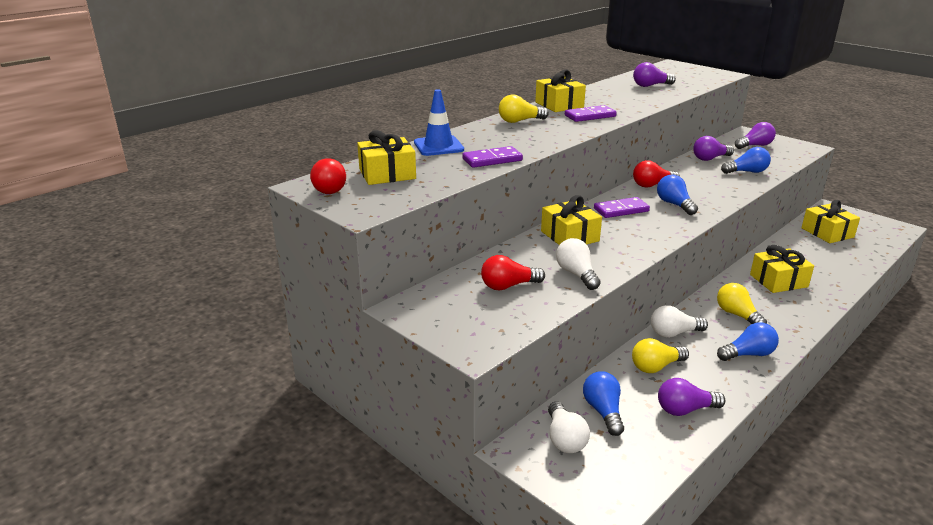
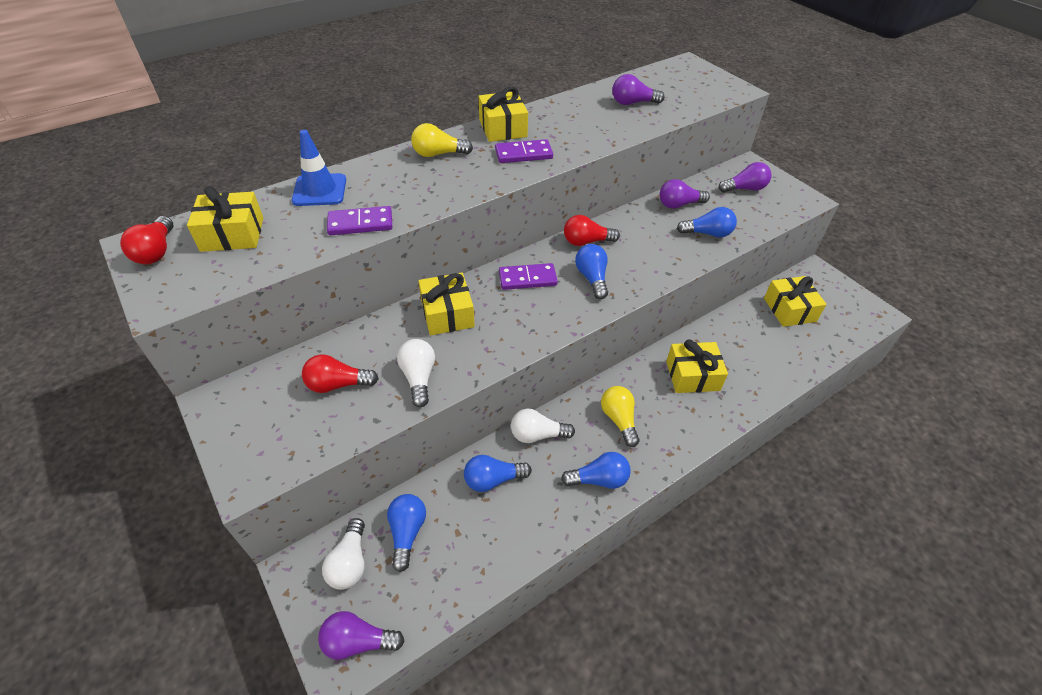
camera: 10 degrees right, 20 degrees up
yellow light bulb [632,338,689,373] -> blue light bulb [464,455,532,492]
purple light bulb [658,378,726,416] -> purple light bulb moved to [318,611,405,660]

